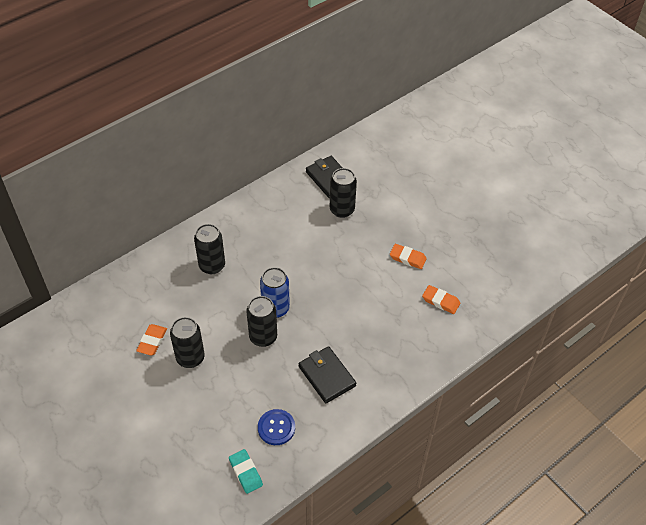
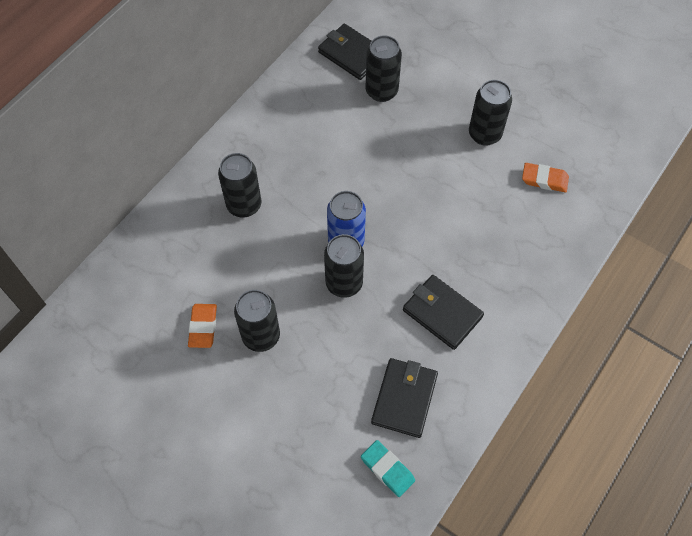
camera: 15 degrees left, 10 degrees up
blue button [258,409,295,445] -> black wallet [371,358,438,438]
orange eraser [390,244,427,269] -> black can [469,80,512,146]

